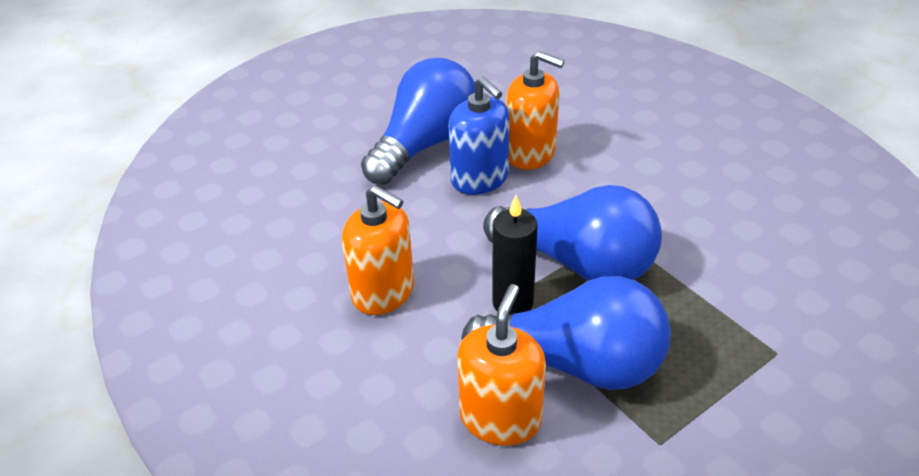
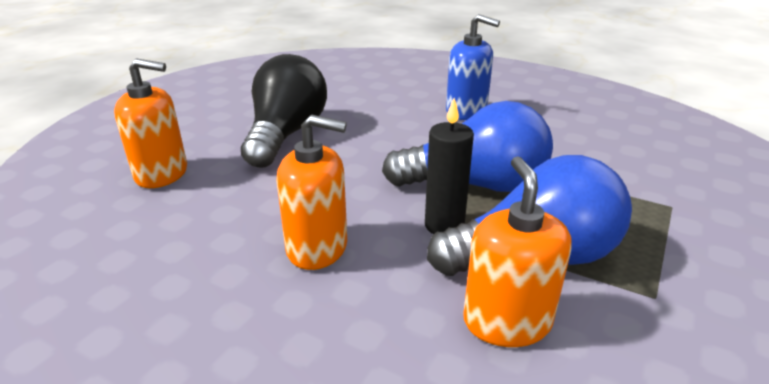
camera: 25 degrees left, 10 degrees down
blue light bulb [361,58,475,185] -> black light bulb [241,54,327,168]
blue soap dispenser [449,76,510,195] -> blue soap dispenser moved to [446,14,500,120]
orange soap dispenser [506,51,565,170] -> orange soap dispenser moved to [114,59,187,188]

